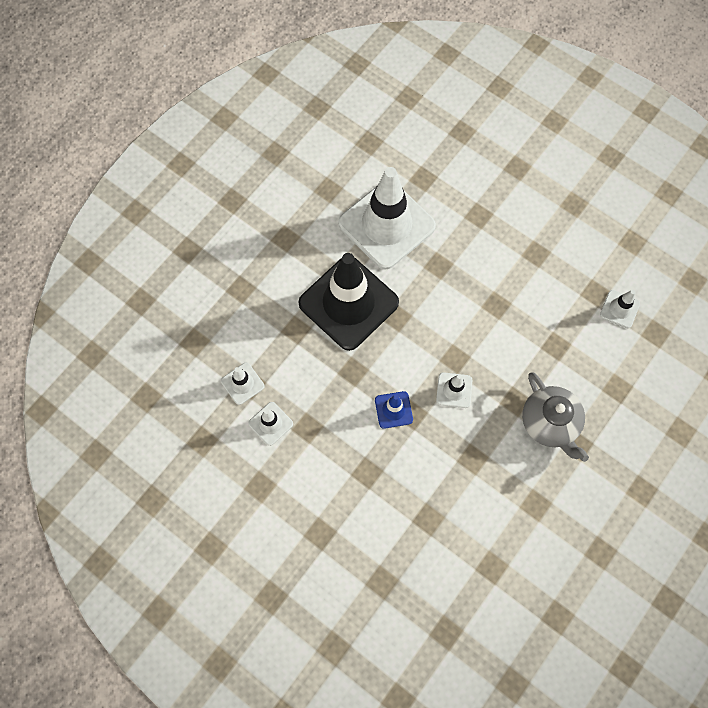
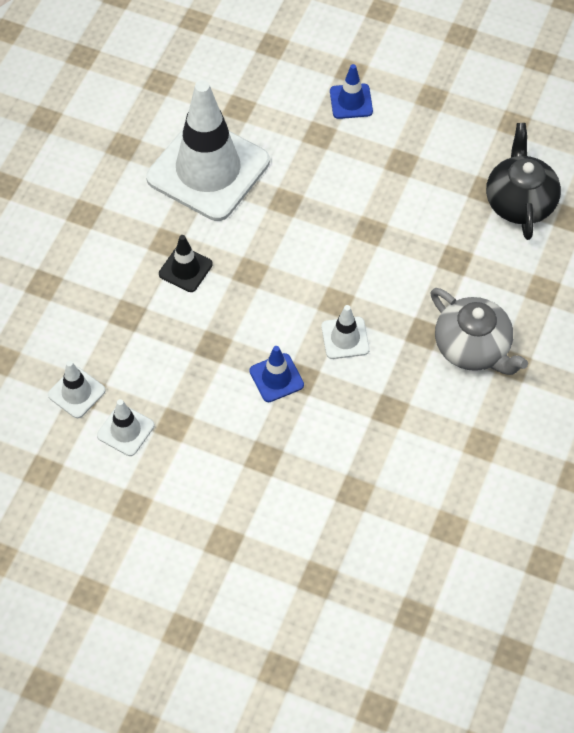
camera: 15 degrees left, 10 degrees down
black traffic cone [298,253,399,351] -> black traffic cone [159,235,213,292], size x0.42
white traffic cone [600,290,640,328] -> black teapot [486,123,561,240]
none -> blue traffic cone [330,64,373,119]

